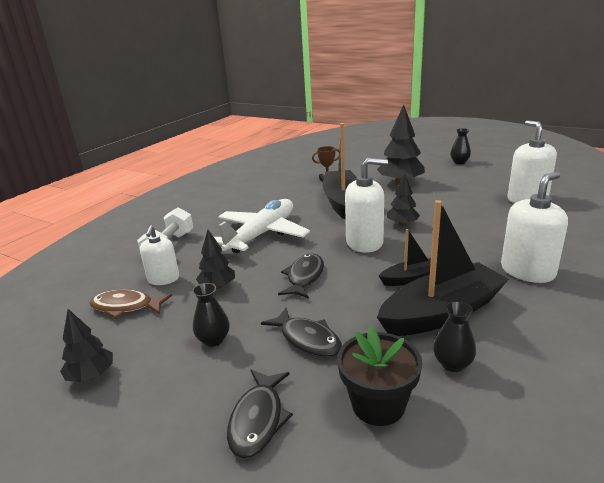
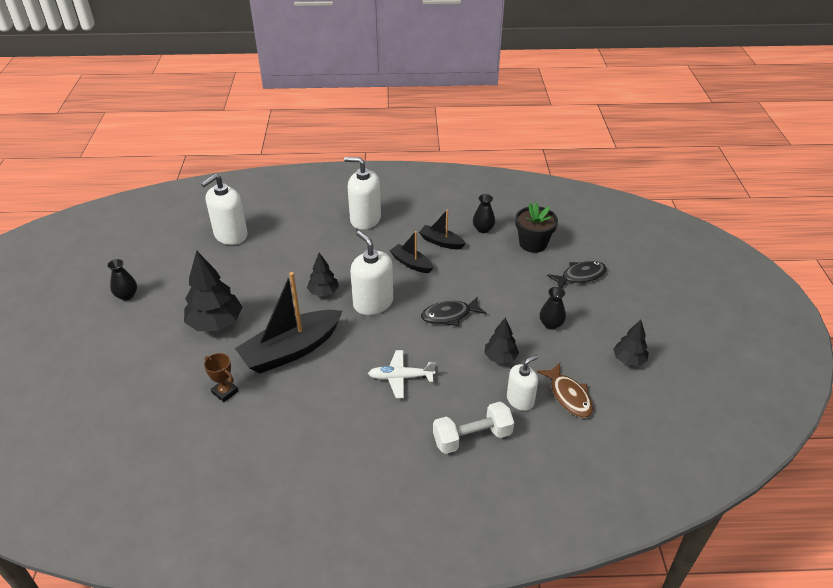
camera: 125 degrees left, 15 degrees up
white plane [214,199,310,253] -> white plane [368,350,436,398], size x0.55
black fish [261,308,342,357] -> none
black boat [377,200,509,336] -> black boat [419,209,466,249], size x0.51

